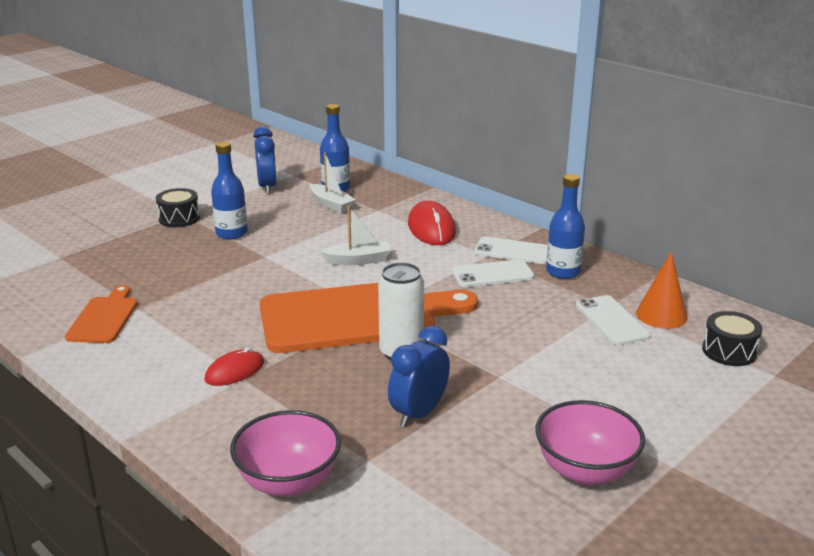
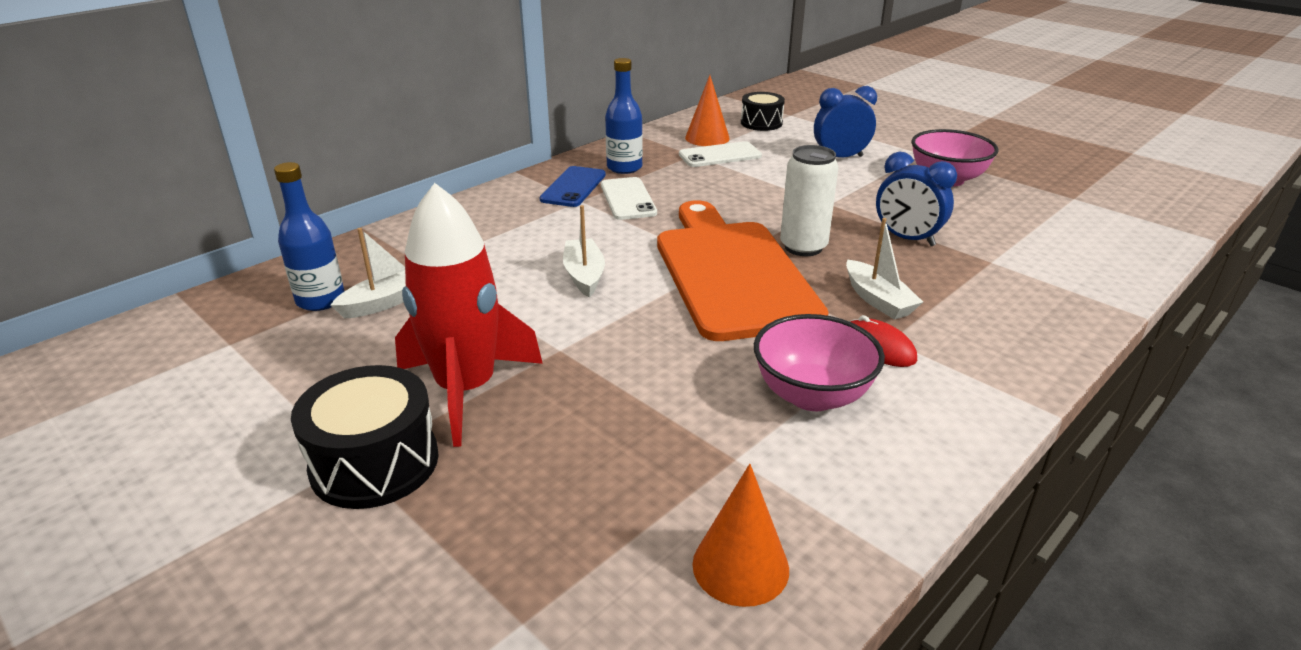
camera: 90 degrees left, 5 degrees up
orange cutting board [65,285,137,343] -> none
black drum [156,188,200,227] -> black drum [291,365,439,509], size x1.52
blue bottle [211,142,248,240] -> red rocket [395,183,543,447]
pink bowl [230,410,341,497] -> pink bowl moved to [754,314,885,411]
blue clock [253,126,277,194] -> blue clock moved to [814,86,877,157]
red mouse [408,201,456,245] -> none
white phone [474,237,548,264] -> blue phone [540,166,606,207]
none -> orange cone [692,464,789,607]
none -> white boat [846,218,923,320]

